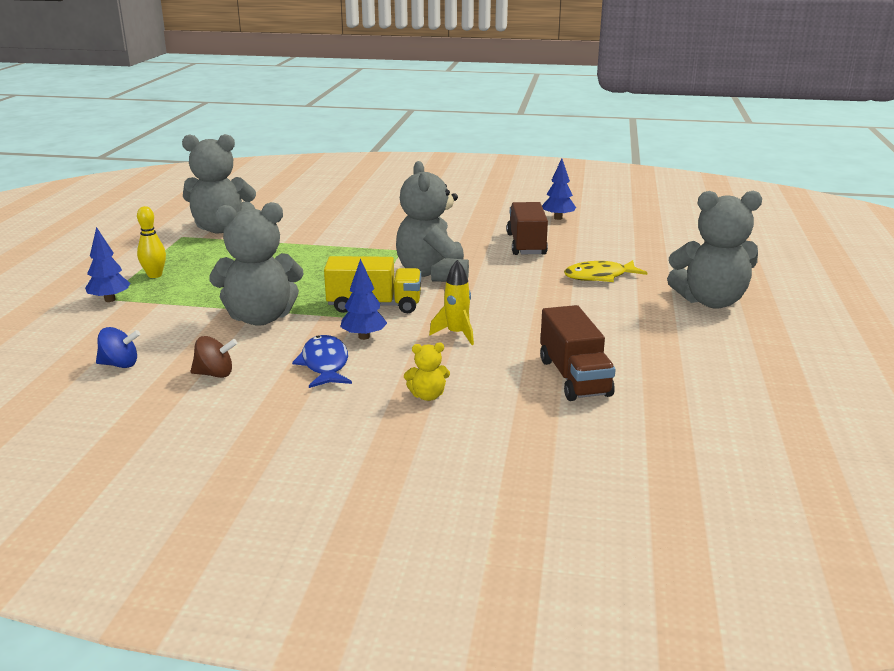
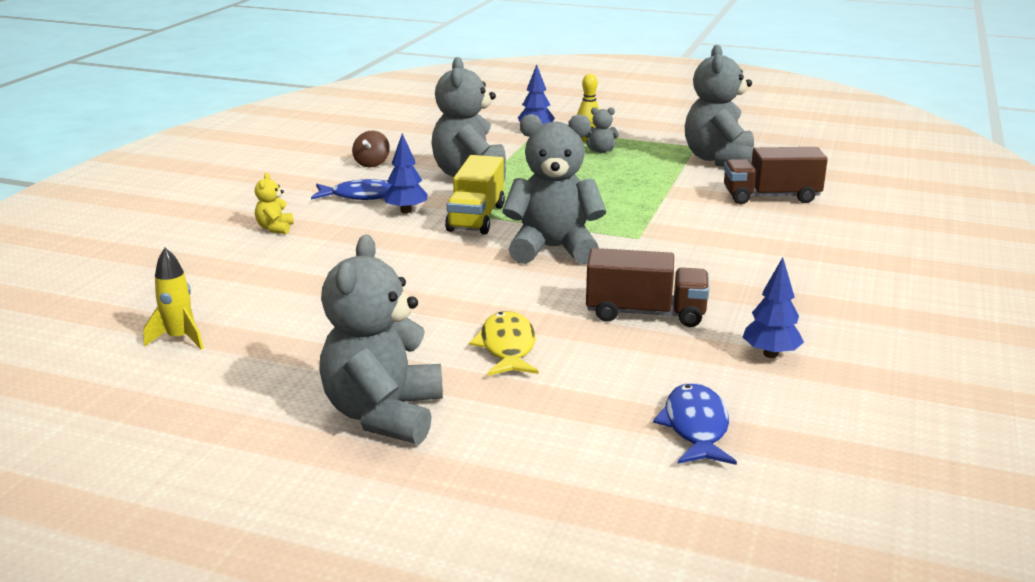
camera: 100 degrees right, 0 degrees up
blue spinning top [96,327,140,368] -> none
yellow rocket [429,260,474,345] -> yellow rocket moved to [143,248,204,350]
brown truck [540,305,616,401] -> brown truck moved to [724,147,828,204]
none -> grey teddy bear [585,107,619,153]
none -> blue fish [653,383,737,465]

